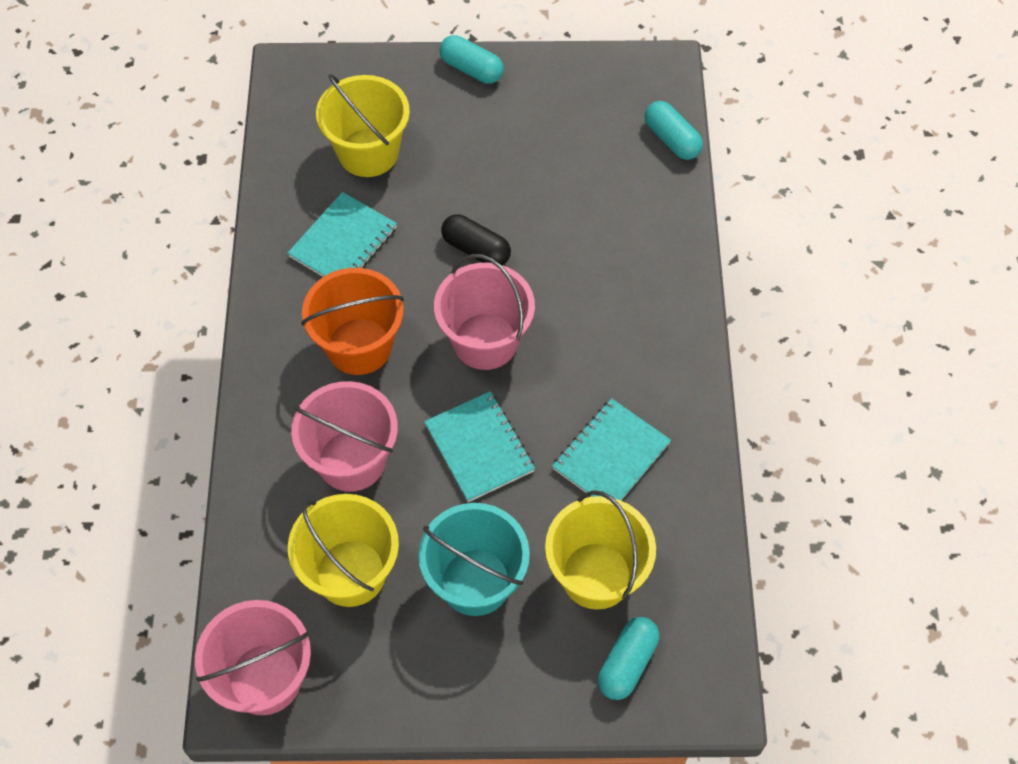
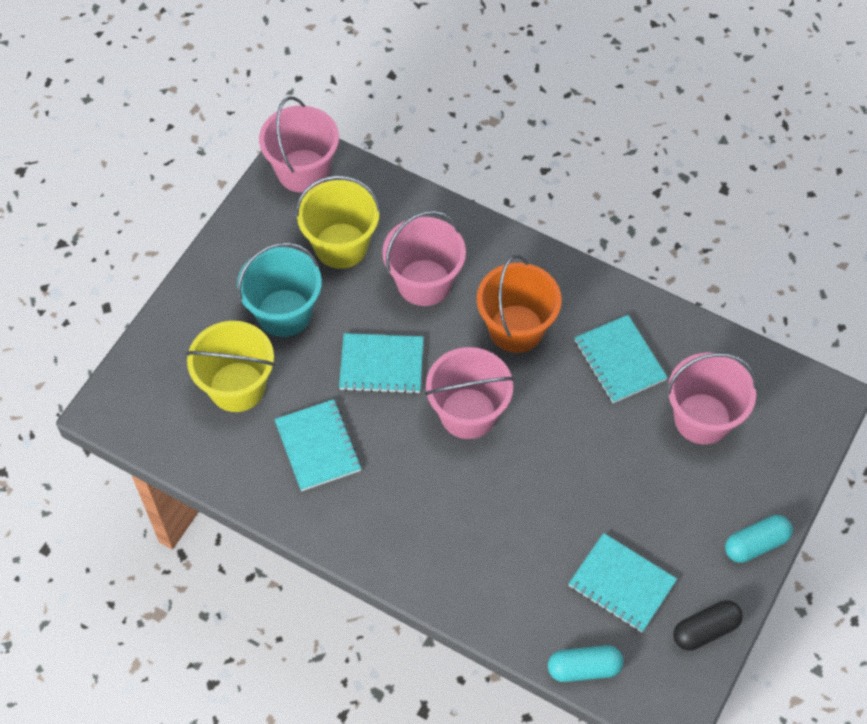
camera: 120 degrees right, 0 degrees up
yellow bucket [316,74,410,177] -> pink bucket [667,353,757,445]
black capsule [441,214,511,265] -> black capsule moved to [673,600,743,651]
turquoise capsule [598,617,659,700] -> none
none -> turquoise notebook [568,533,677,632]

